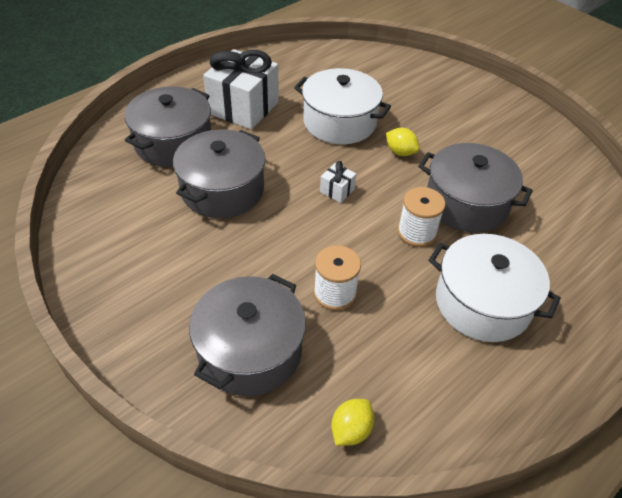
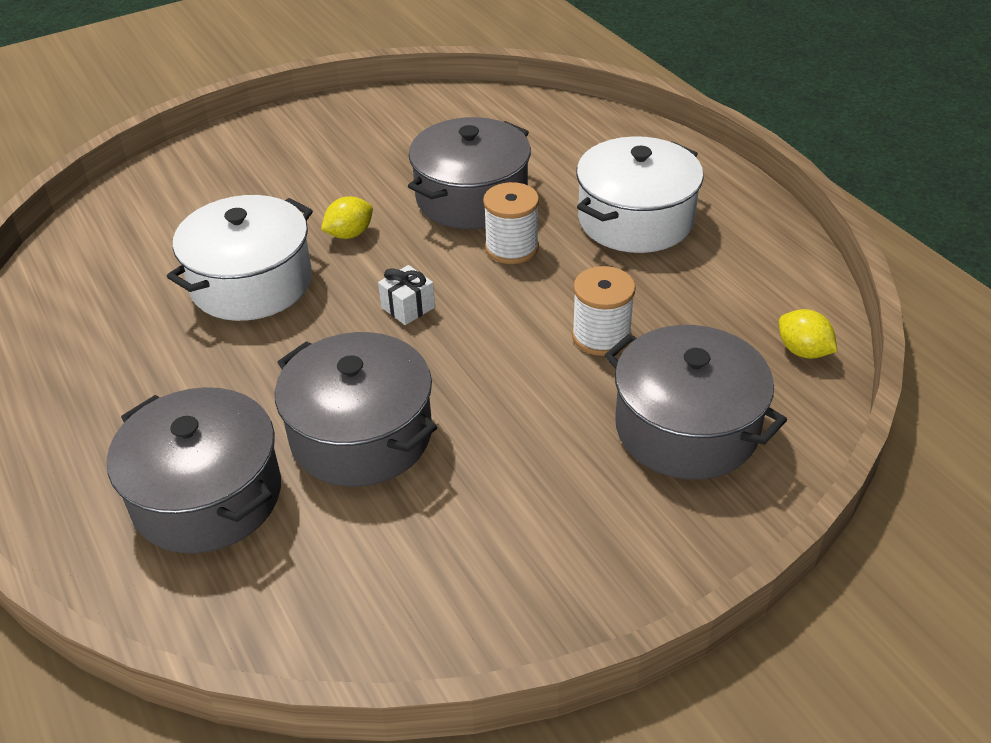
camera: 75 degrees left, 5 degrees down
white gift [203,49,279,130] -> none

